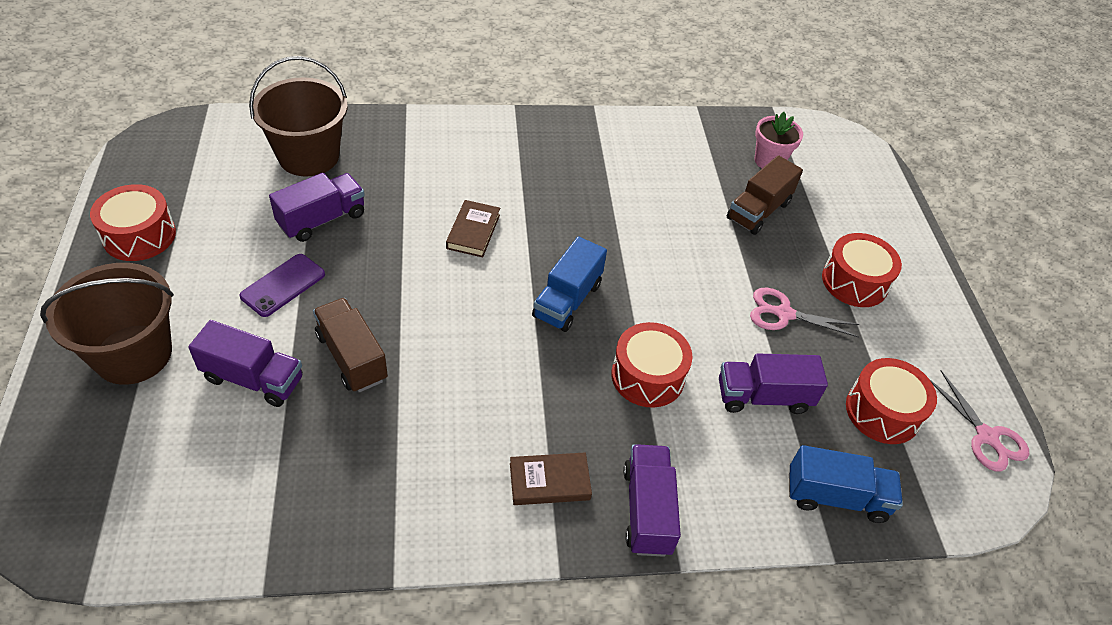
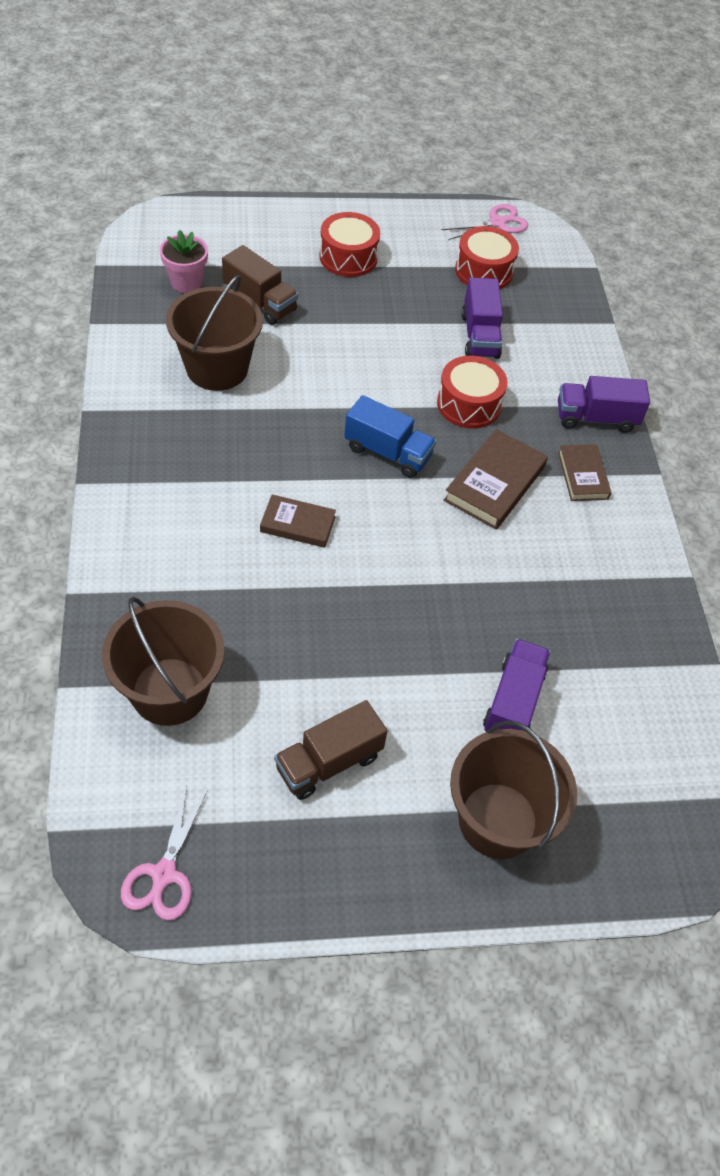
camera: 90 degrees left, 5 degrees up
red drum [90,184,176,261] -> none
purple phone [239,254,325,317] -> none
purple truck [269,173,365,242] -> none
brown truck [313,298,388,392] -> brown truck moved to [274,700,387,800]
pink scissors [750,288,859,338] -> pink scissors moved to [121,786,208,921]
blue truck [789,445,903,523] -> none
none -> brown bucket [166,275,263,391]
none -> brown book [444,429,548,530]

